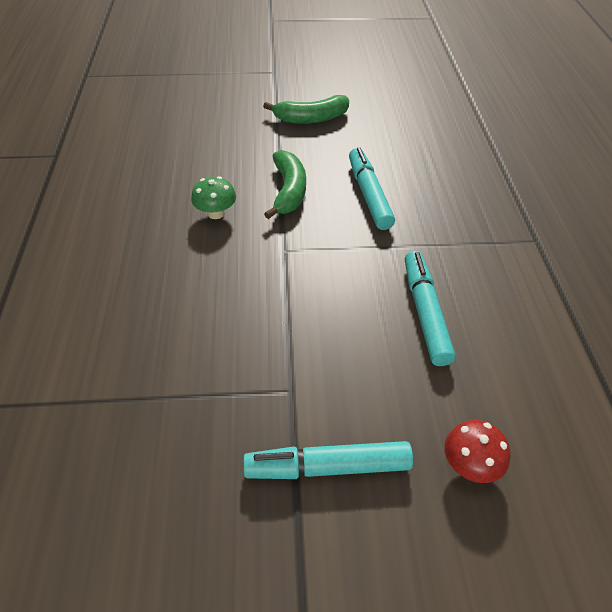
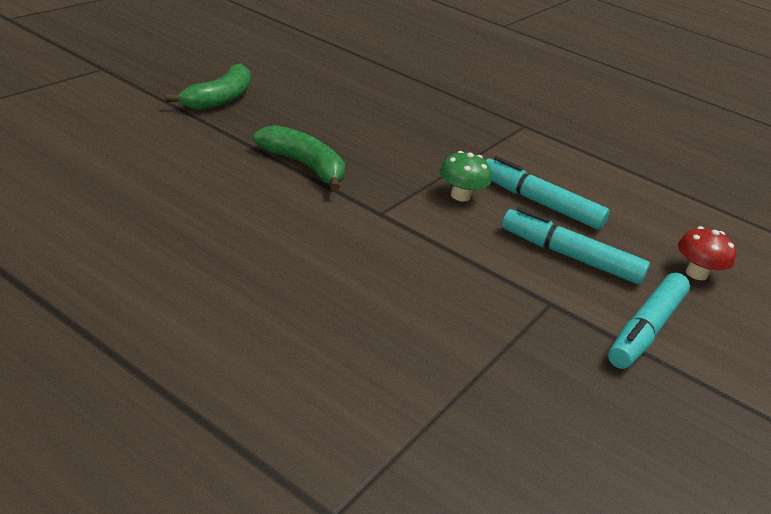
camera: 55 degrees left, 15 degrees down
green mushroom [191,176,236,219] -> green mushroom moved to [440,151,491,202]
turquoise marker [349,147,395,230] -> turquoise marker moved to [502,207,650,285]

